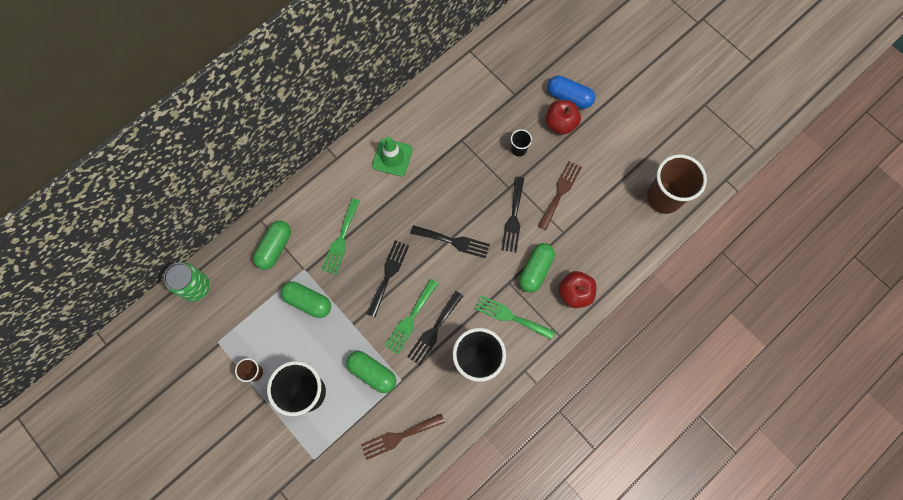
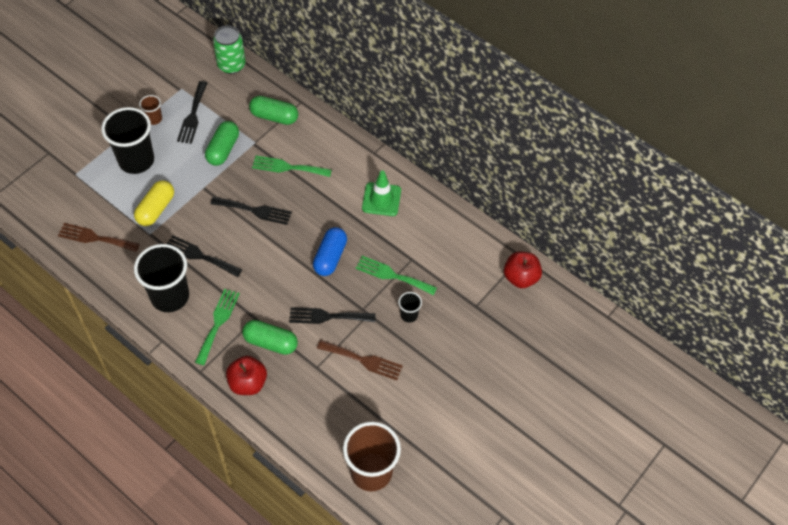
camera: 80 degrees right, 15 degrees down
green capsule [346,351,396,393] -> yellow capsule [134,180,174,226]
brown fork [361,414,445,460] -> brown fork turned 45 degrees counterclockwise [58,223,140,252]
green fork [384,279,438,355] -> green fork moved to [356,256,437,296]
black fork [411,225,490,258] -> black fork moved to [177,81,207,144]
red apple [546,100,581,135] -> red apple moved to [504,252,542,288]
blue capsule [548,76,595,109] -> blue capsule moved to [313,227,347,276]

